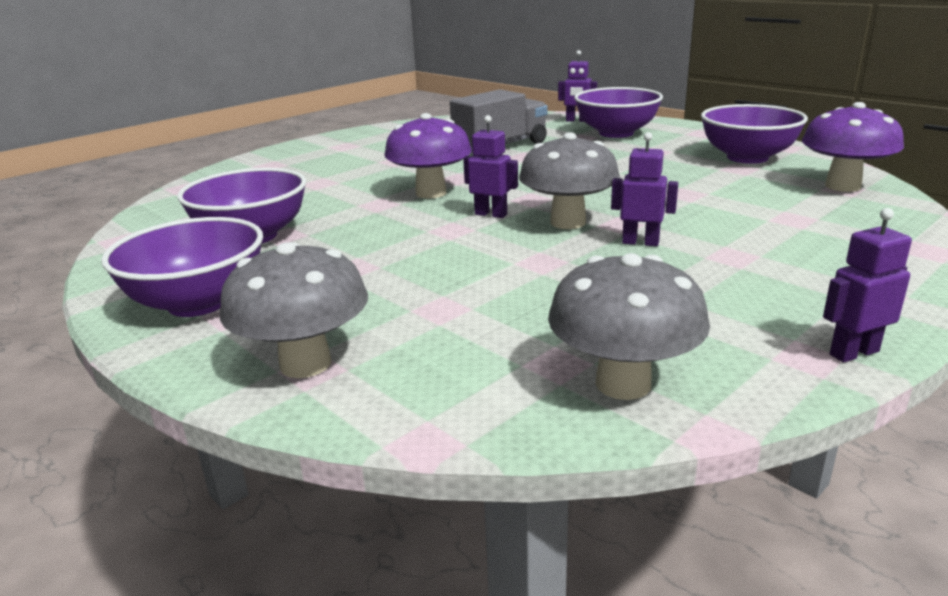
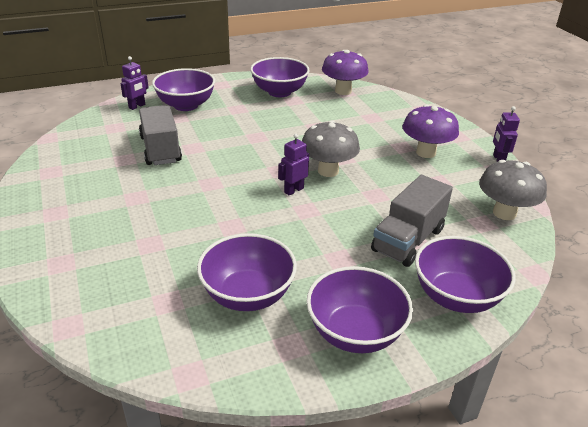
camera: 70 degrees left, 10 degrees up
grey mushroom [220,242,368,378] -> purple bowl [415,236,515,313]
purple mushroom [384,113,472,199] -> purple mushroom moved to [403,105,459,158]
purple robot [611,132,678,246] -> none
none -> grey truck [371,175,453,267]

